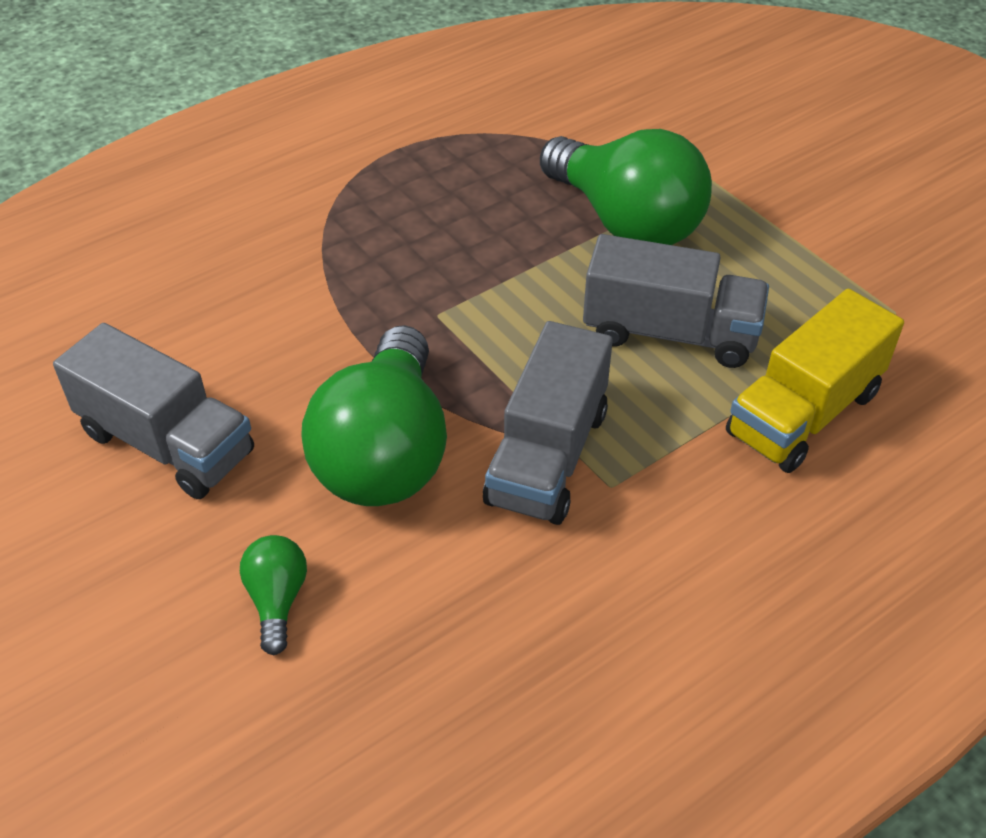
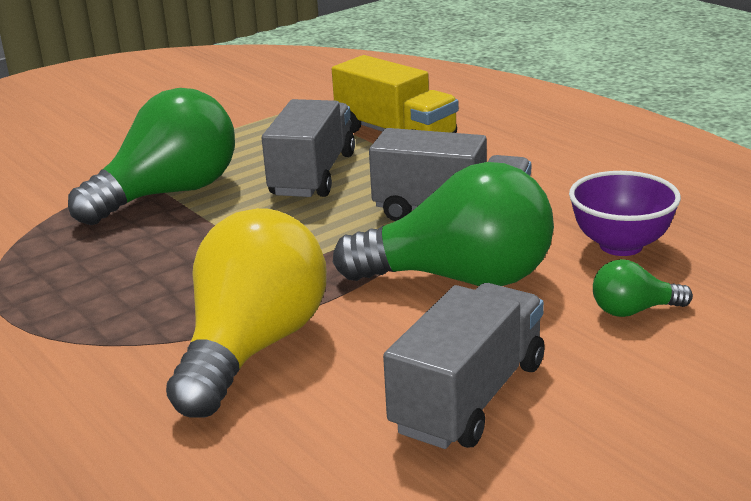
camera: 90 degrees left, 20 degrees down
none -> yellow light bulb [166,208,327,418]
none -> purple bowl [569,171,681,256]

